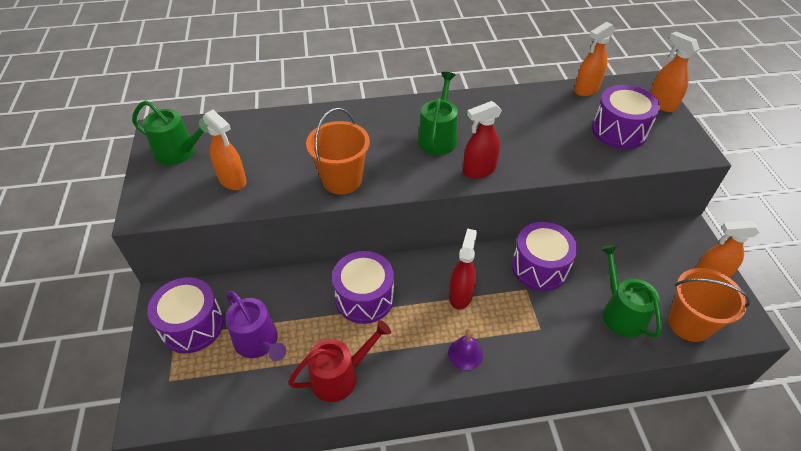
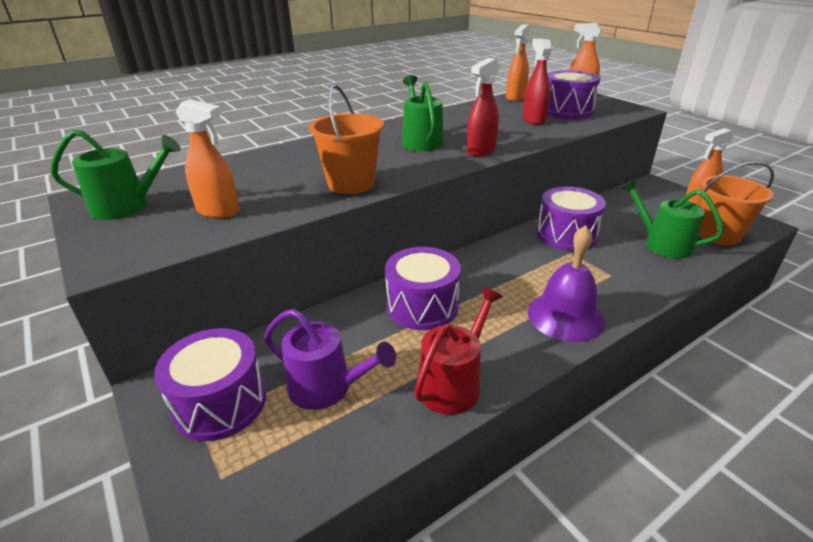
camera: 25 degrees left, 15 degrees down
purple bell [448,329,483,370] -> purple bell [528,225,605,342], size x1.83
red spray bottle [449,228,477,310] -> red spray bottle moved to [523,39,552,125]

